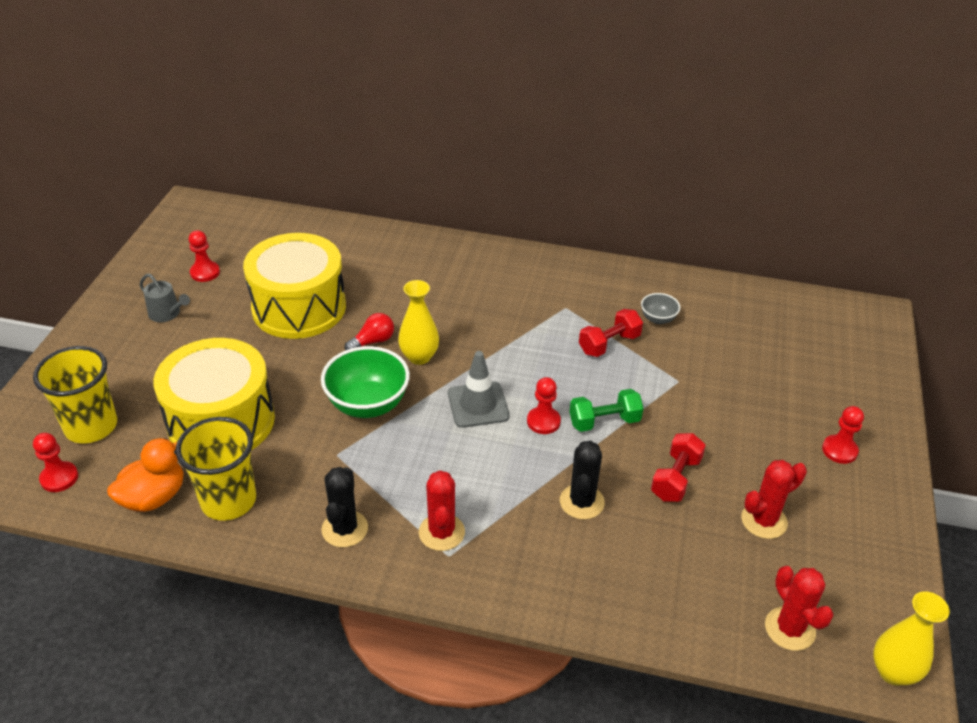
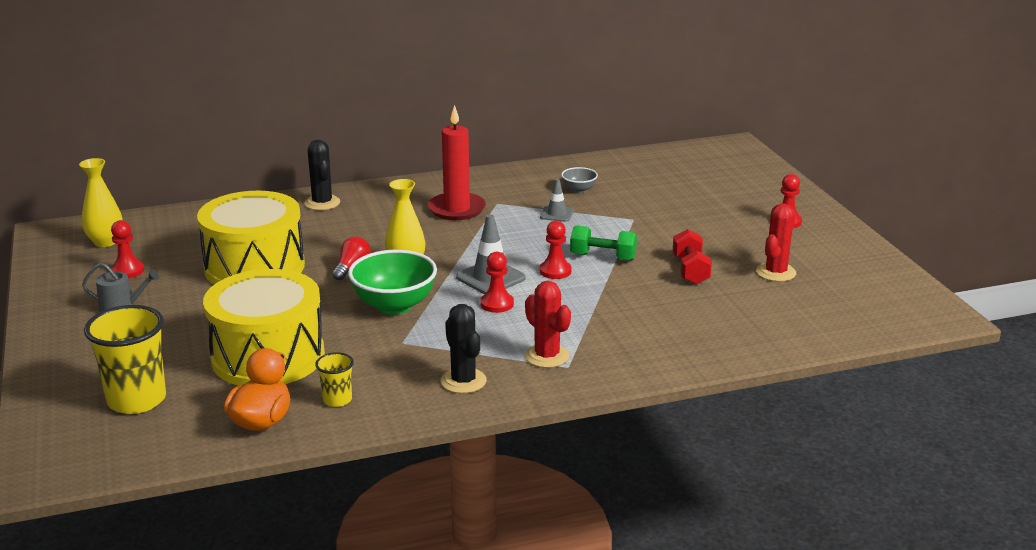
camera: 30 degrees left, 15 degrees down
red pawn [33,433,78,492] -> red pawn moved to [480,252,514,313]
yellow cup [176,417,256,520] -> yellow cup [315,352,354,407], size x0.50
black cactus [560,441,605,520] -> black cactus moved to [304,140,340,210]
green dumbbell [569,389,644,432] -> green dumbbell turned 60 degrees clockwise [570,225,637,261]
red dumbbell [579,309,643,357] -> grey traffic cone [540,179,574,222]
red cactus [765,566,834,651] -> none
yellow vase [873,591,950,686] -> yellow vase moved to [79,158,123,247]
none -> red candle [428,105,486,220]

